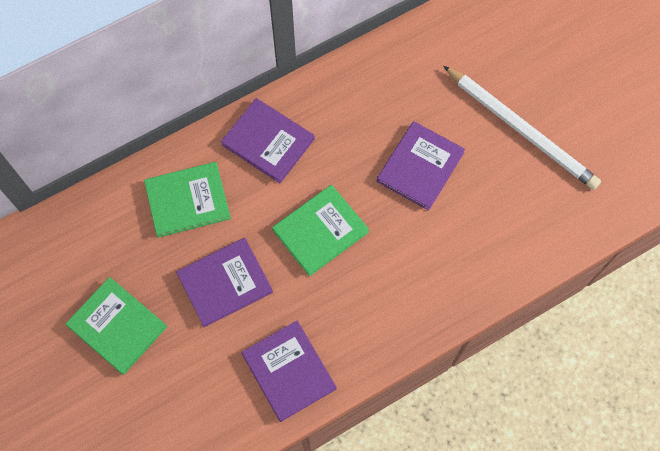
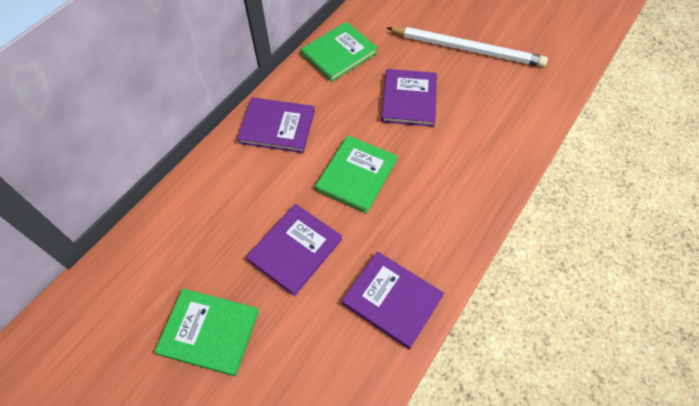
camera: 25 degrees left, 10 degrees down
green book [144,162,231,238] -> green book moved to [301,22,378,82]

